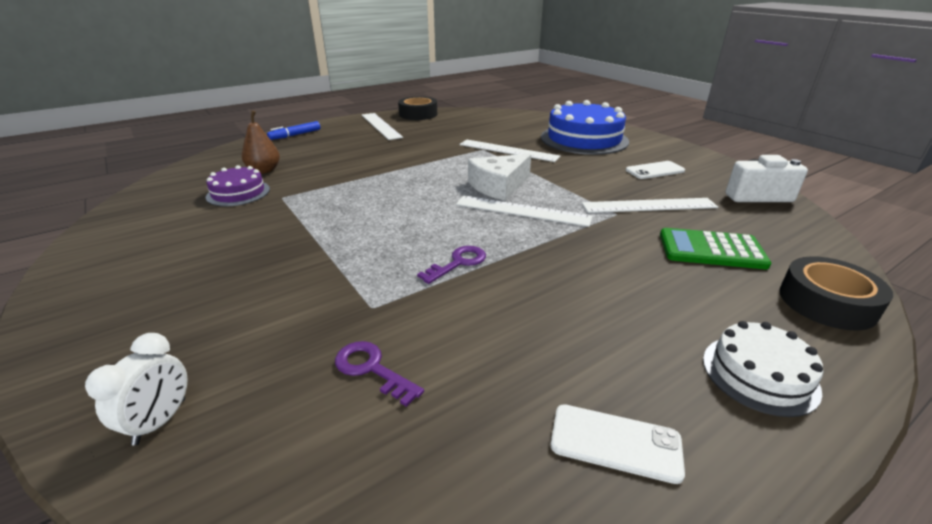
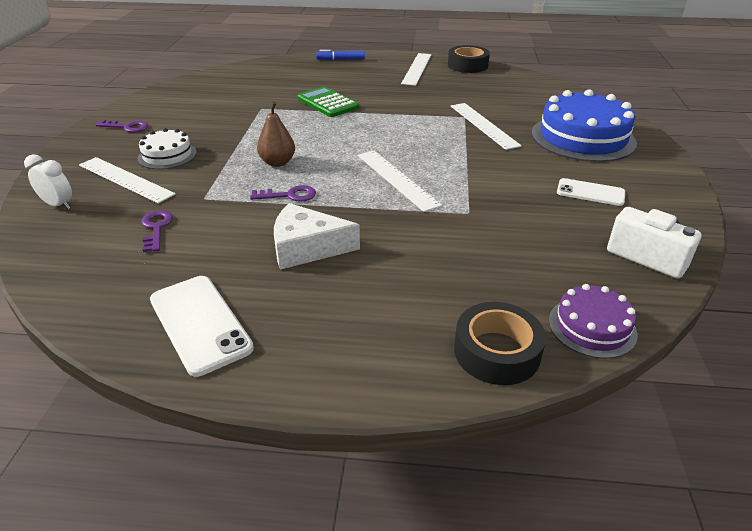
camera: 40 degrees right, 5 degrees up
white clock [85,333,188,446] -> white clock turned 120 degrees counterclockwise [24,154,72,209]
purple cake [206,165,270,206] -> purple cake moved to [549,284,637,359]
brown pear [242,111,280,174] -> brown pear moved to [257,101,295,167]
white cheese [468,154,531,201] -> white cheese moved to [274,203,360,270]
white phone [551,404,685,484] -> white phone [150,276,254,377], size x1.55
white ruler [582,198,718,213] -> white ruler moved to [79,157,176,204]
green calculator [660,228,771,269] -> green calculator moved to [297,87,359,117]
white cake [703,321,823,417] -> white cake moved to [138,128,197,169]
none -> purple key [95,120,148,133]

